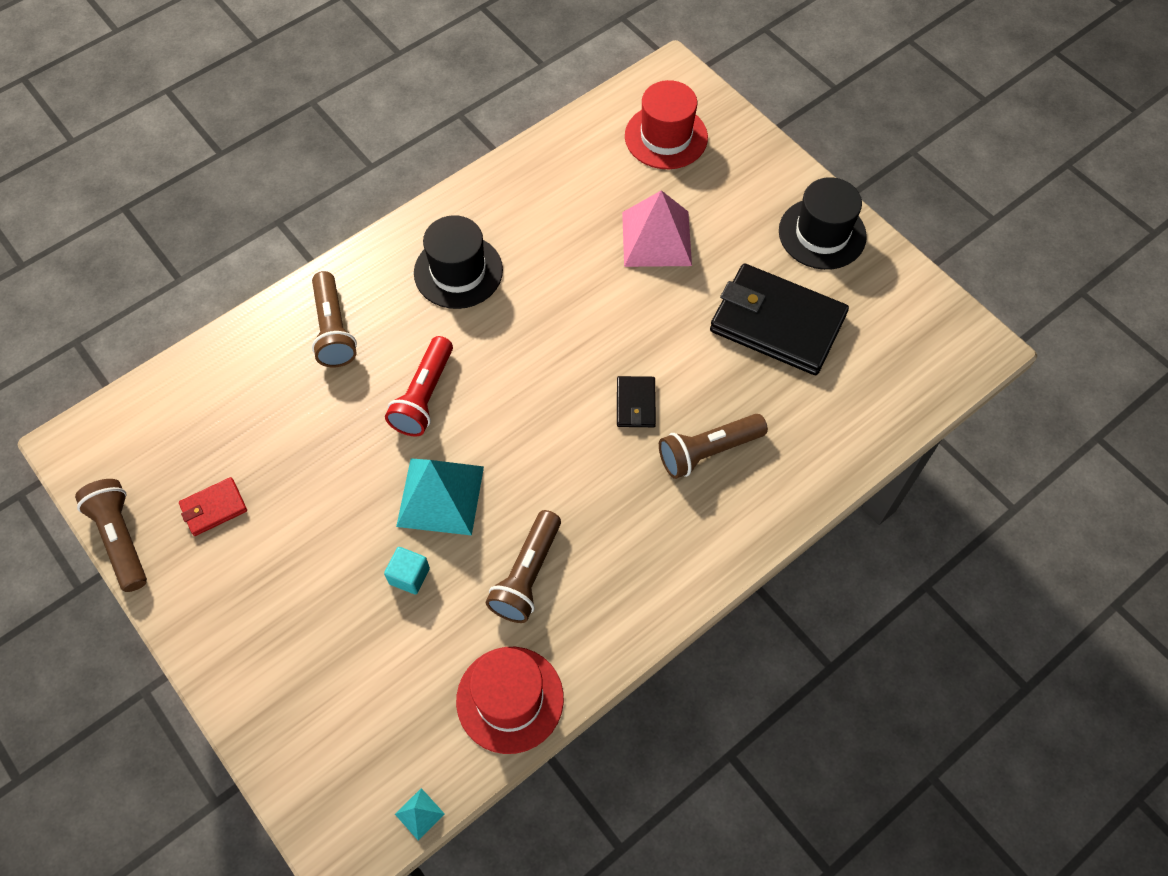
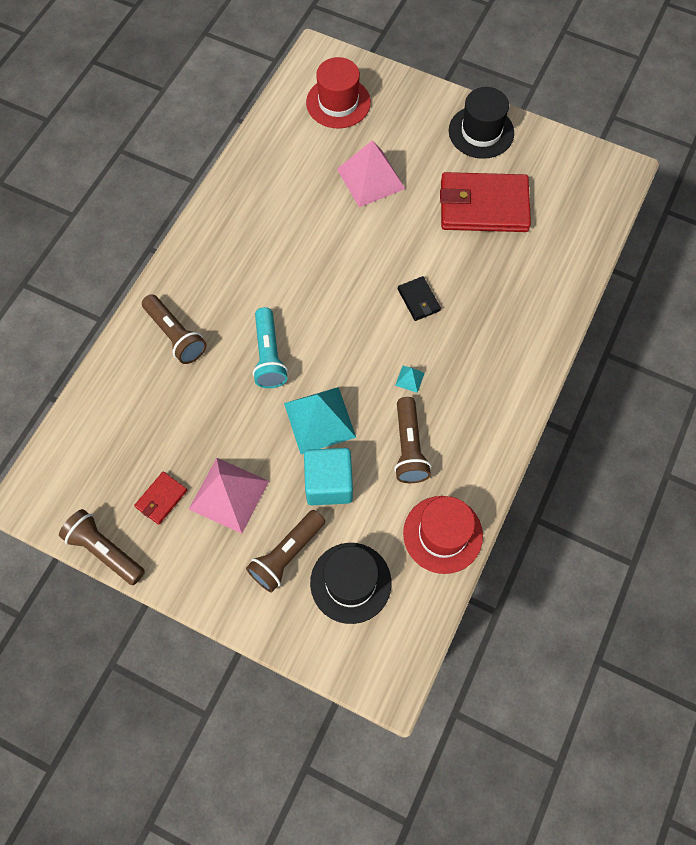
camera: 25 degrees left, 5 degrees up
turquoise cube [384,547,430,595] -> turquoise cube [304,448,353,505], size x1.83
red flashlight [385,336,453,436] -> turquoise flashlight [253,307,288,388]
turquoise pyramid [395,788,445,841] -> turquoise pyramid moved to [395,366,425,393]
black hat [414,215,503,309] -> black hat moved to [310,543,391,624]
brown flashlight [659,414,768,479] -> brown flashlight moved to [246,510,325,592]
black wallet [710,263,849,375] -> red wallet [440,172,531,232]
none -> pink pyramid [189,458,269,534]

